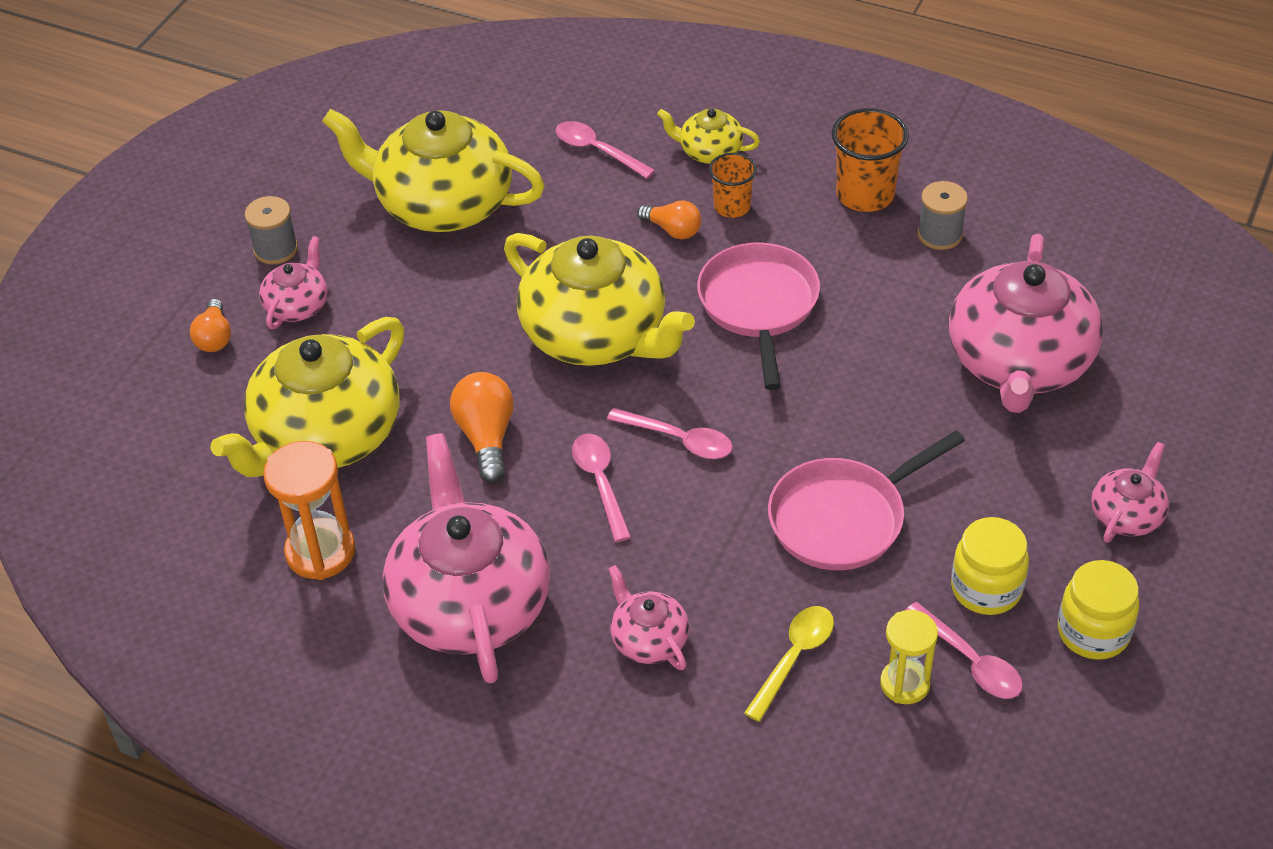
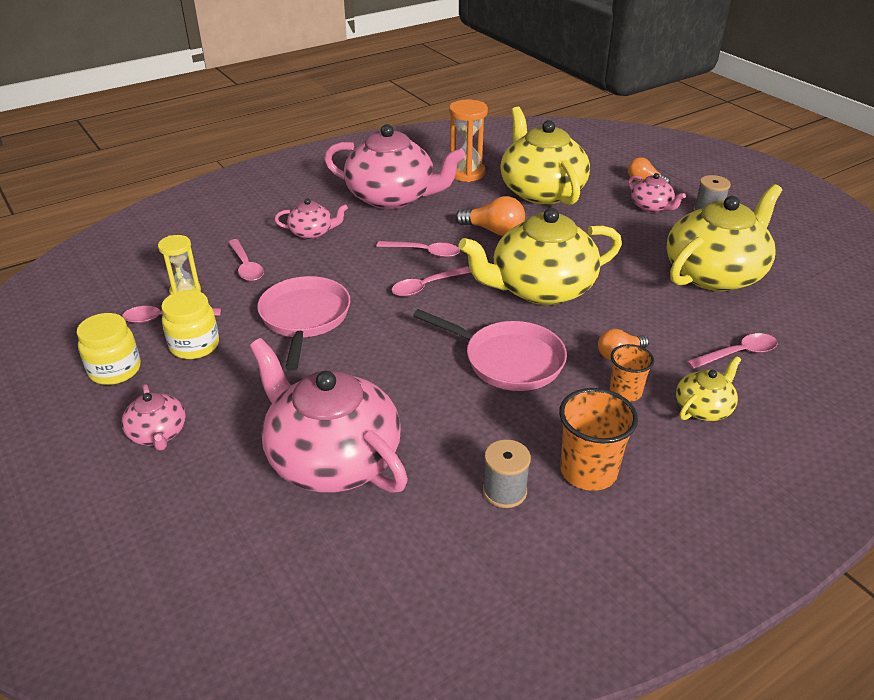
camera: 120 degrees right, 10 degrees down
yellow spoon [744,606,834,722] -> pink spoon [228,239,264,281]

